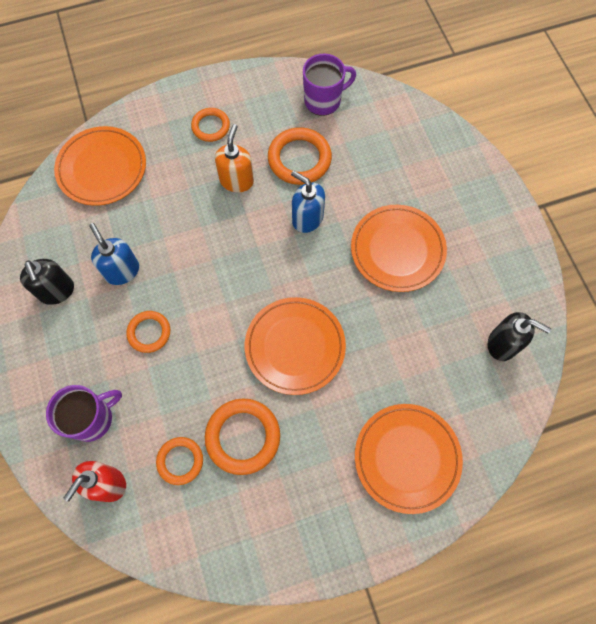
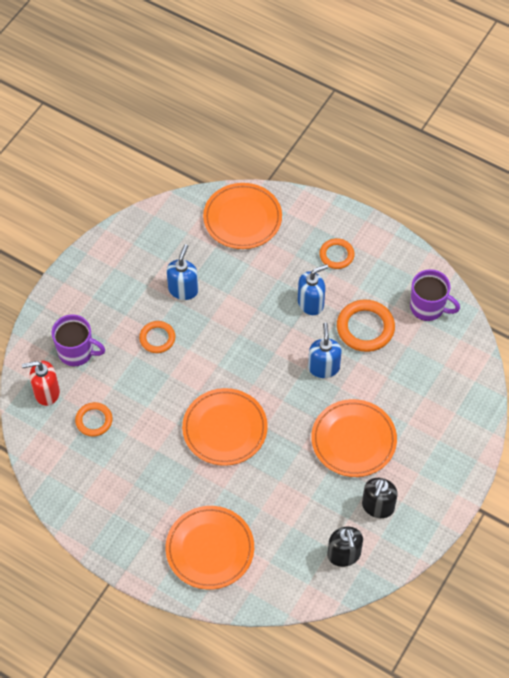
camera: 50 degrees right, 10 degrees down
black soap dispenser [20,259,74,305] -> black soap dispenser moved to [362,478,398,518]
orange ring [205,399,280,475] -> none
orange soap dispenser [215,124,254,192] -> blue soap dispenser [298,264,328,315]

